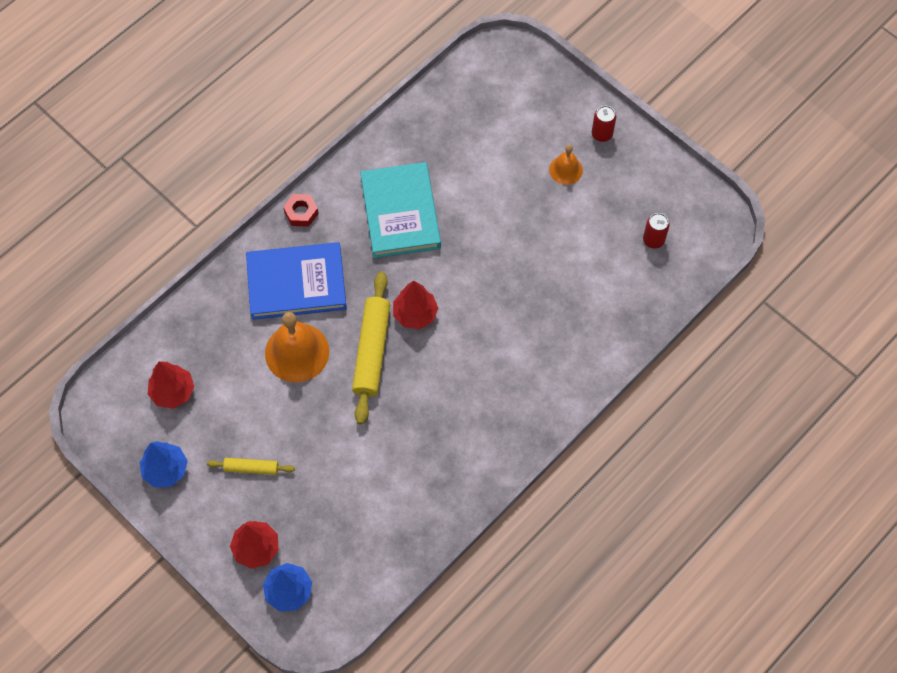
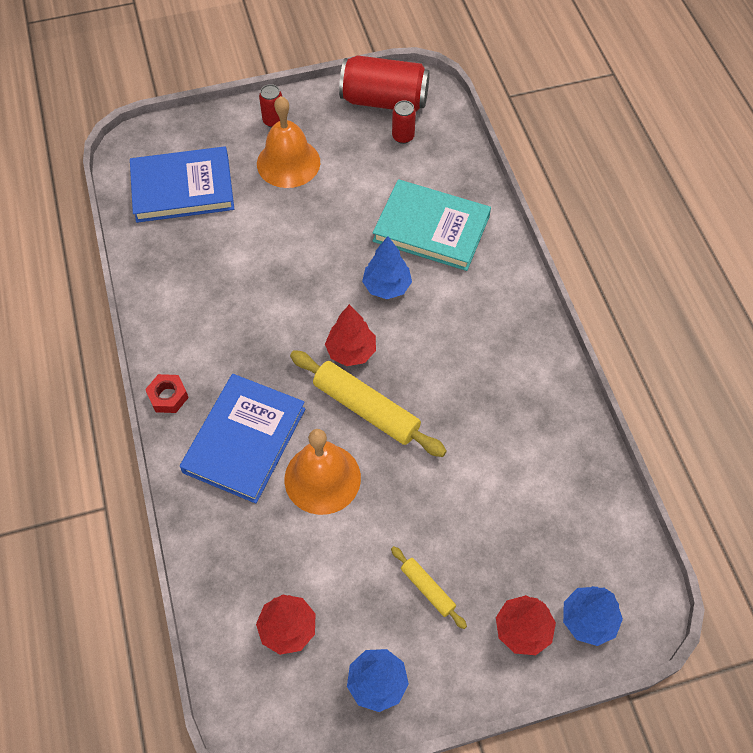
camera: 60 degrees left, 5 degrees down
yellow rolling pin [207,458,295,475] -> yellow rolling pin turned 75 degrees counterclockwise [391,546,467,629]
turquoise book [360,162,441,258] -> turquoise book moved to [373,179,491,271]
orange bell [549,144,583,185] -> orange bell [257,96,320,188], size x1.81
none -> blue book [130,146,234,223]
none -> red can [339,55,430,111]
none -> blue tree [362,236,412,299]

